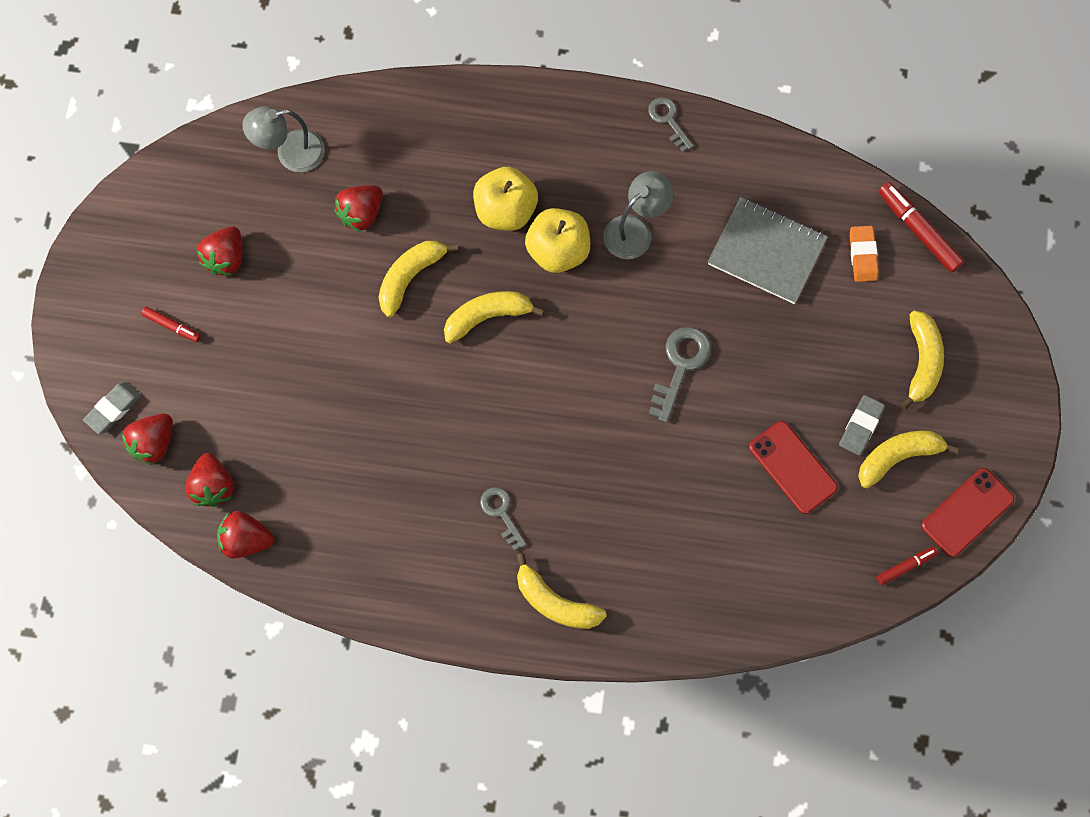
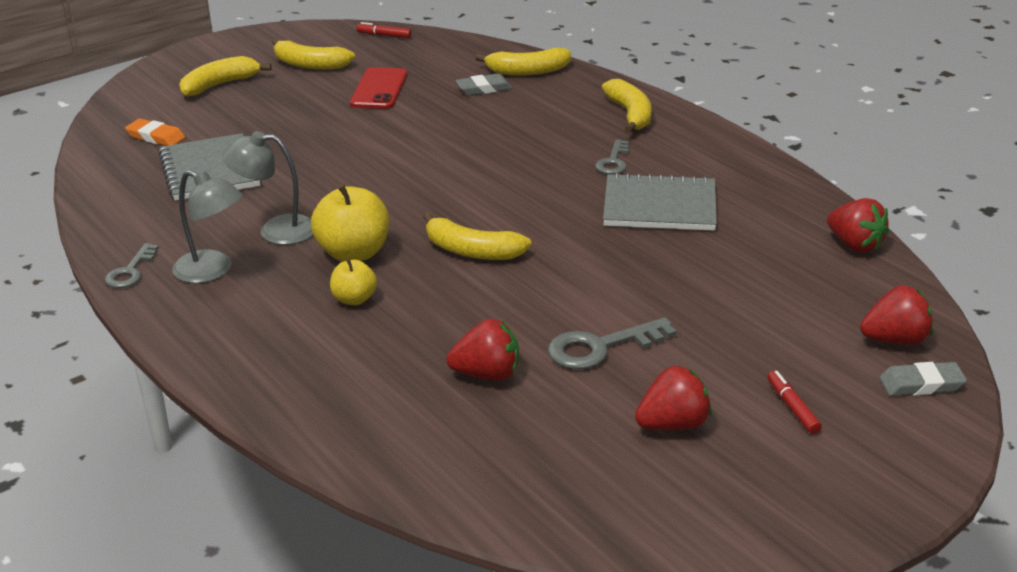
camera: 135 degrees left, 40 degrees down
red strawberry [185,453,234,507] -> none
grey lamp [242,106,325,172] -> grey lamp moved to [172,170,243,283]
yellow banana [378,241,458,317] -> yellow banana moved to [476,48,571,76]
yellow apple [473,167,538,231] -> yellow apple [330,258,377,305], size x0.57
grey key [649,327,711,423] -> grey key moved to [548,317,677,370]
grey eraser [839,395,885,456] -> grey eraser moved to [455,73,512,96]
orange eraser [850,226,879,282] -> orange eraser turned 75 degrees clockwise [125,119,185,146]
red marker [878,182,964,273] -> none
red phone [921,468,1014,557] -> none
none -> grey notebook [603,172,717,231]

